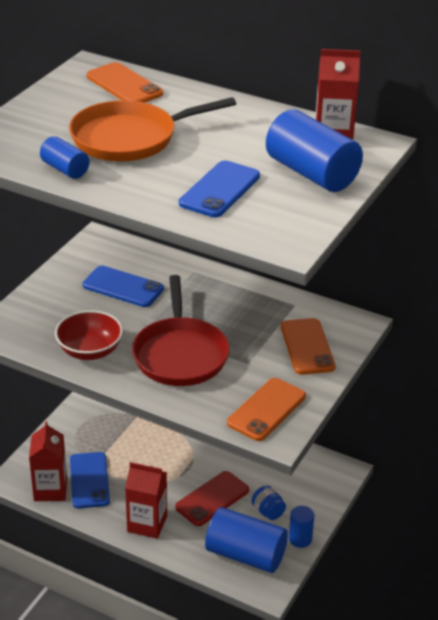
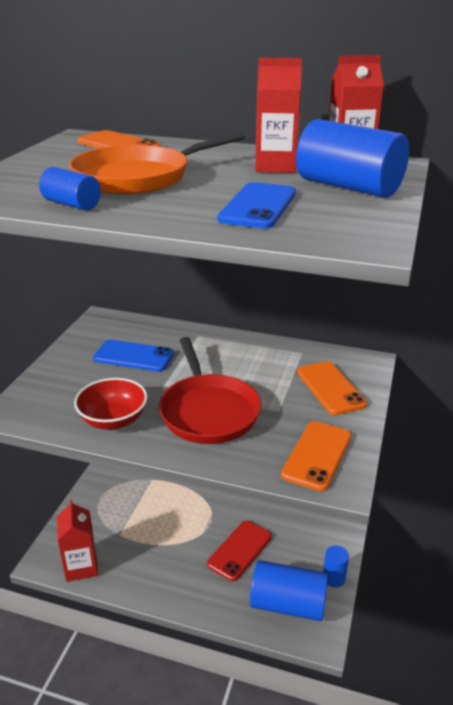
camera: 10 degrees left, 5 degrees down
blue phone [70,452,110,508] -> none
red carton [125,462,167,539] -> red carton moved to [255,57,302,173]
blue jar [252,485,286,520] -> none

